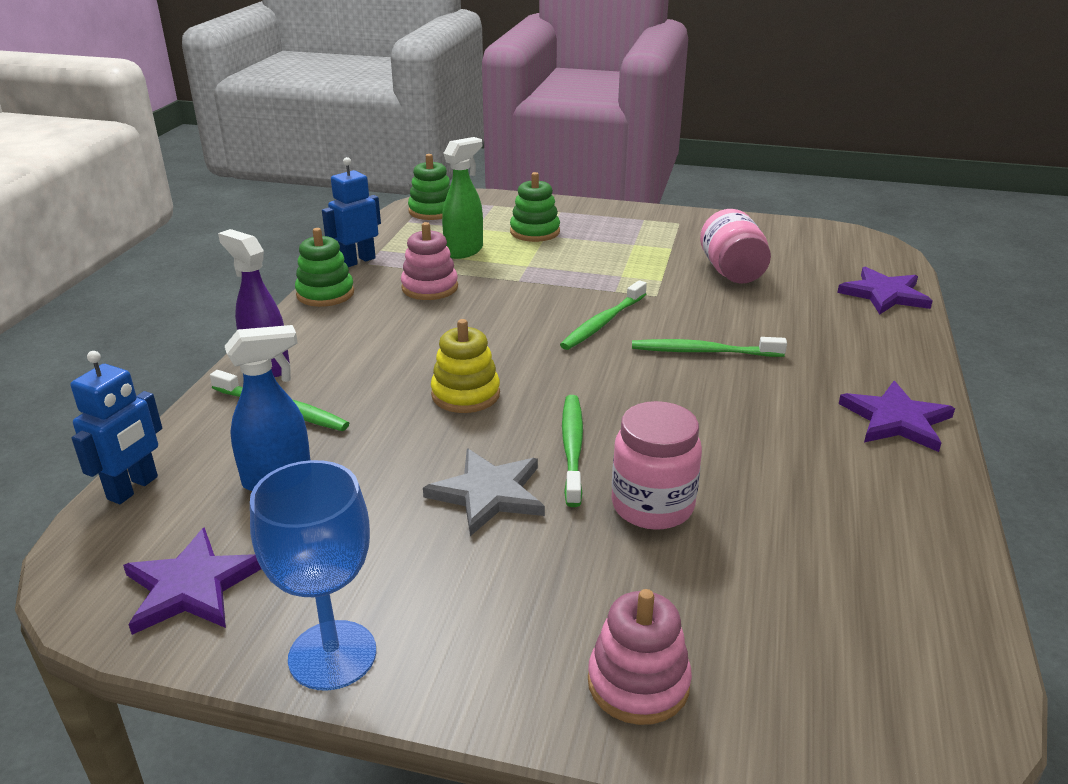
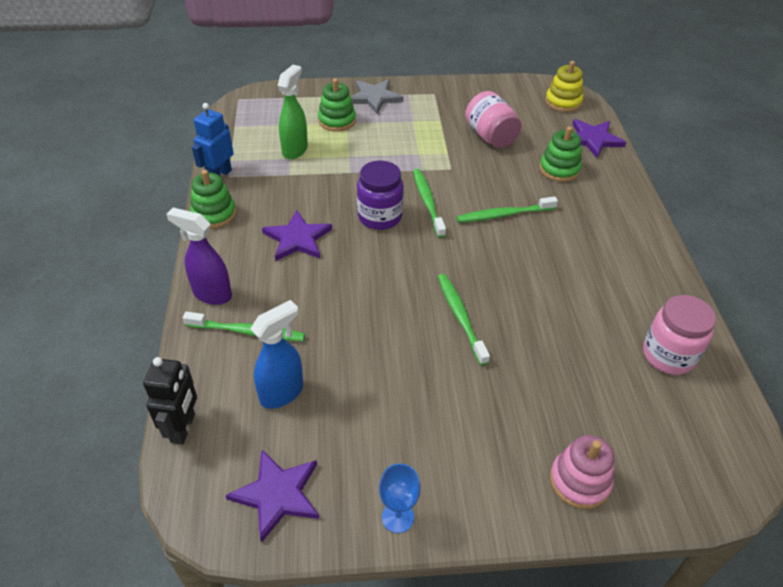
camera: 20 degrees left, 15 degrees up
blue robot [70,351,162,504] -> black robot [143,357,197,444]
blue goblet [250,460,376,691] -> blue goblet [379,463,421,533], size x0.58
pink stacking toy [401,222,458,300] -> none
green stacking toy [408,154,450,220] -> green stacking toy moved to [539,126,582,182]
grey star [423,449,545,536] -> grey star moved to [351,79,404,114]
yellow stacking toy [431,319,500,413] -> yellow stacking toy moved to [545,61,583,112]
green toothbrush [560,280,647,350] -> green toothbrush turned 150 degrees clockwise [413,169,446,238]
pink jar [612,401,702,530] -> pink jar moved to [643,295,716,375]
purple star [839,381,955,452] -> purple star moved to [262,210,332,261]
none -> purple jar [357,161,404,230]

